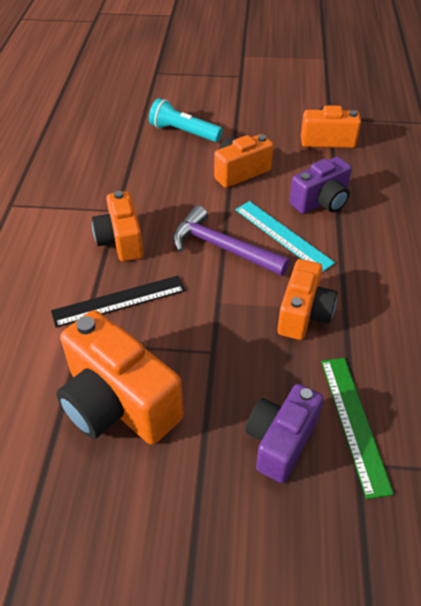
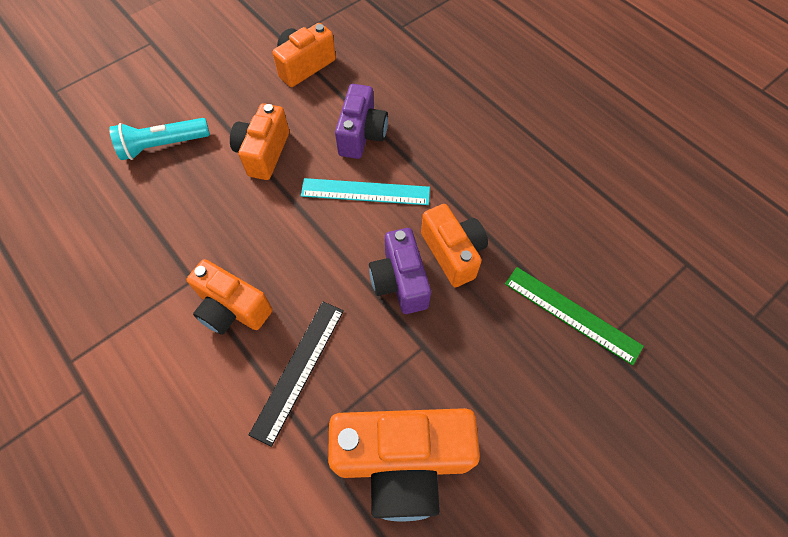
camera: 45 degrees left, 15 degrees up
purple hammer [173,205,290,276] -> none
purple camera [246,384,324,483] -> purple camera moved to [369,228,431,314]

